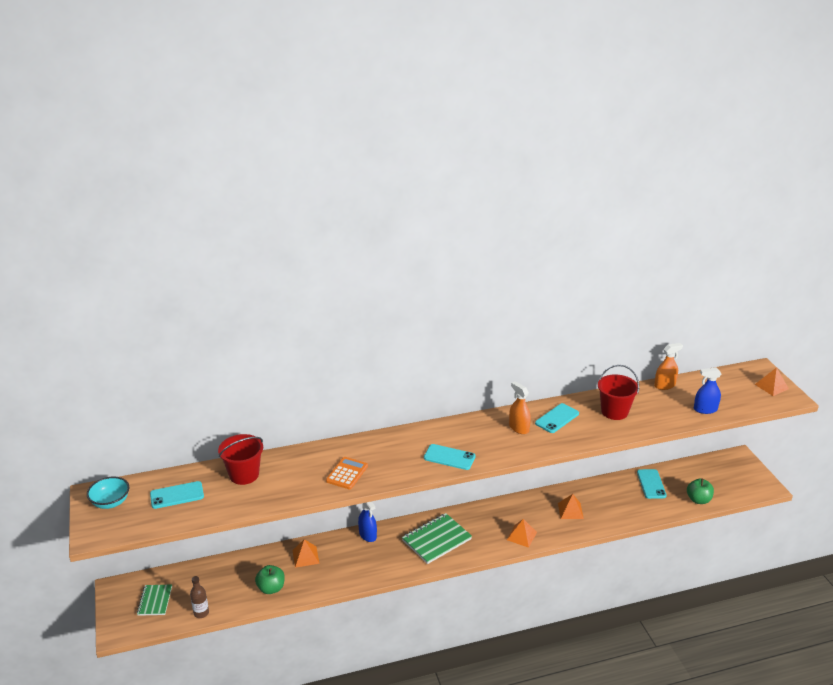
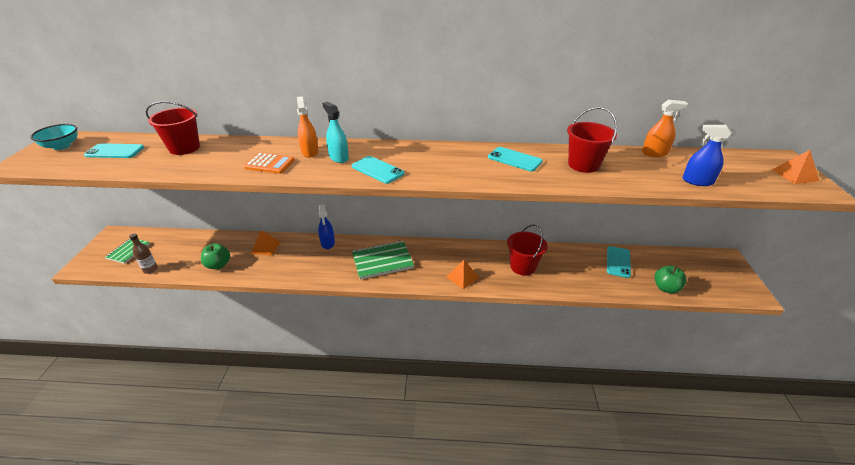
camera: 20 degrees right, 5 degrees up
orange calculator [326,457,368,489] -> orange calculator turned 60 degrees clockwise [244,153,295,174]
orange spray bottle [509,381,531,434] -> orange spray bottle moved to [297,96,318,158]
turquoise phone [535,403,579,433] -> turquoise phone turned 60 degrees clockwise [488,147,543,172]
orange pyramid [558,494,584,519] -> red bucket [507,224,548,276]
none -> turquoise spray bottle [322,102,349,163]

